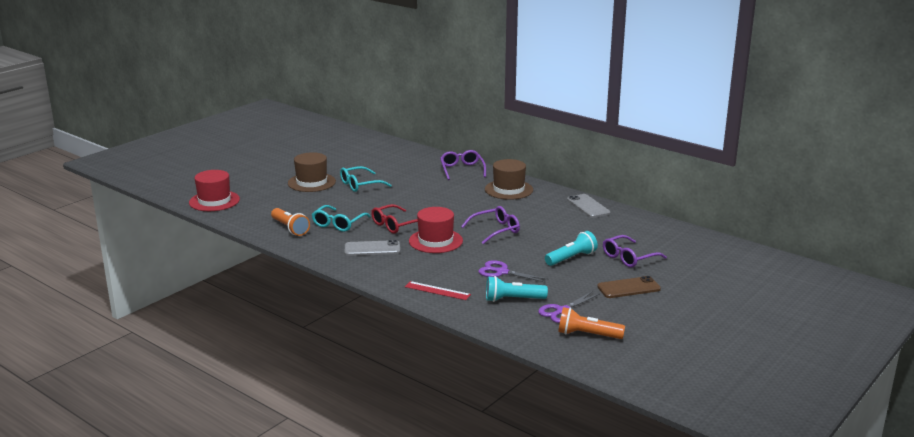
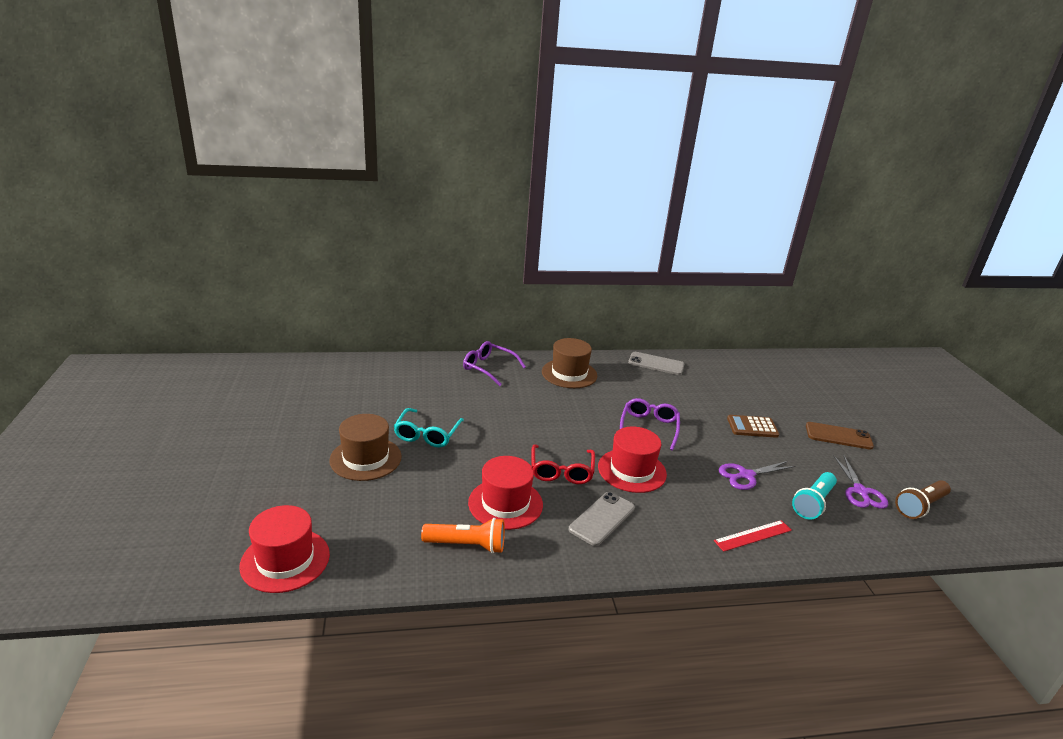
camera: 50 degrees left, 5 degrees up
turquoise glasses [312,205,371,232] -> red hat [468,456,543,530]
turquoise flashlight [545,231,598,266] -> brown calculator [727,415,779,438]
orange flashlight [558,307,625,339] -> brown flashlight [895,480,951,519]
brown phone [597,276,661,298] -> brown phone turned 75 degrees clockwise [806,422,874,450]
purple glasses [603,235,667,268] -> none

